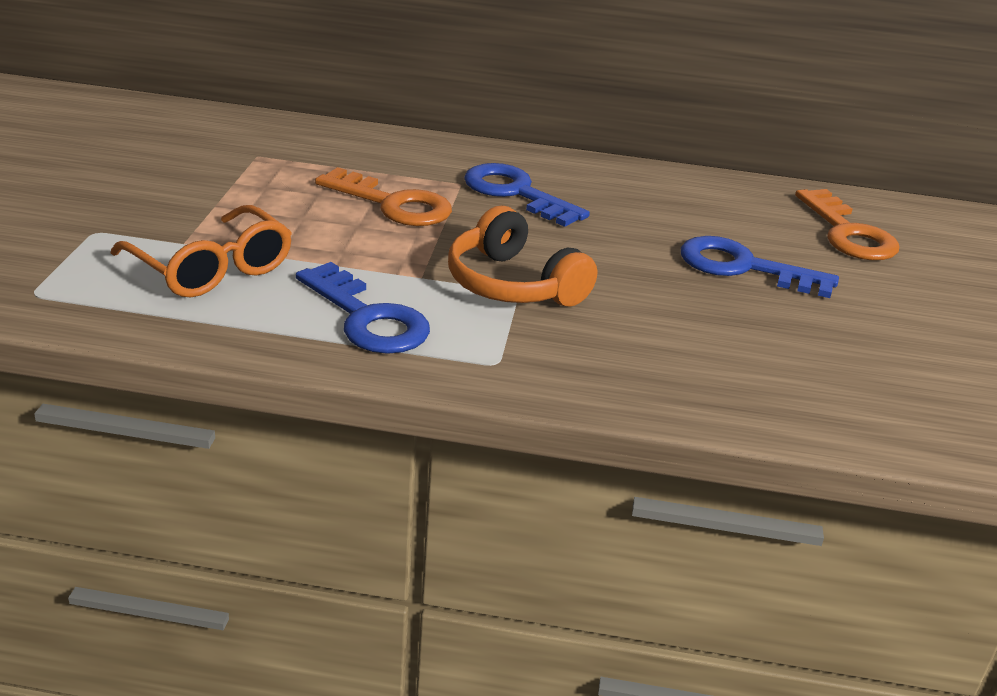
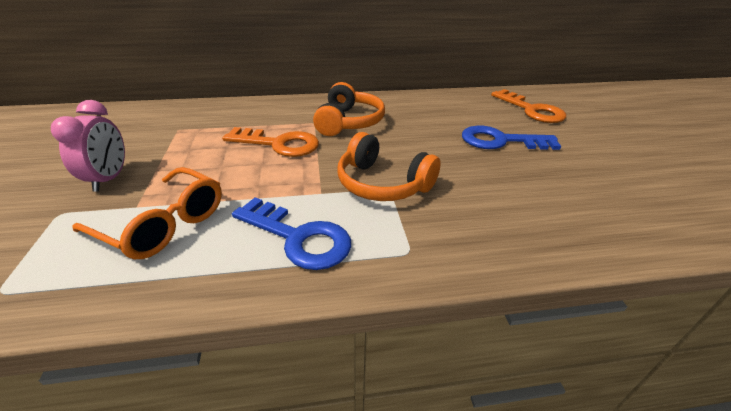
camera: 15 degrees left, 5 degrees up
blue key [464,163,590,227] -> orange headphones [313,82,385,136]
none -> pink clock [51,100,125,192]

